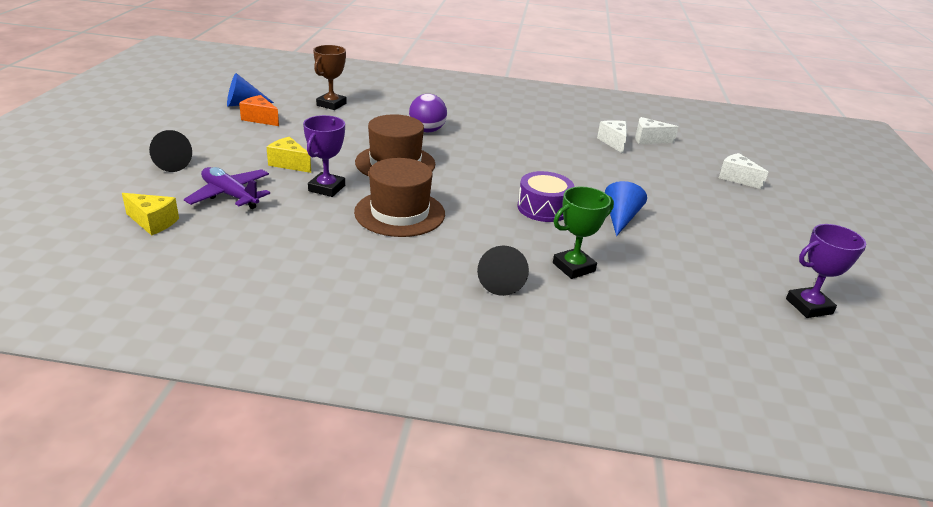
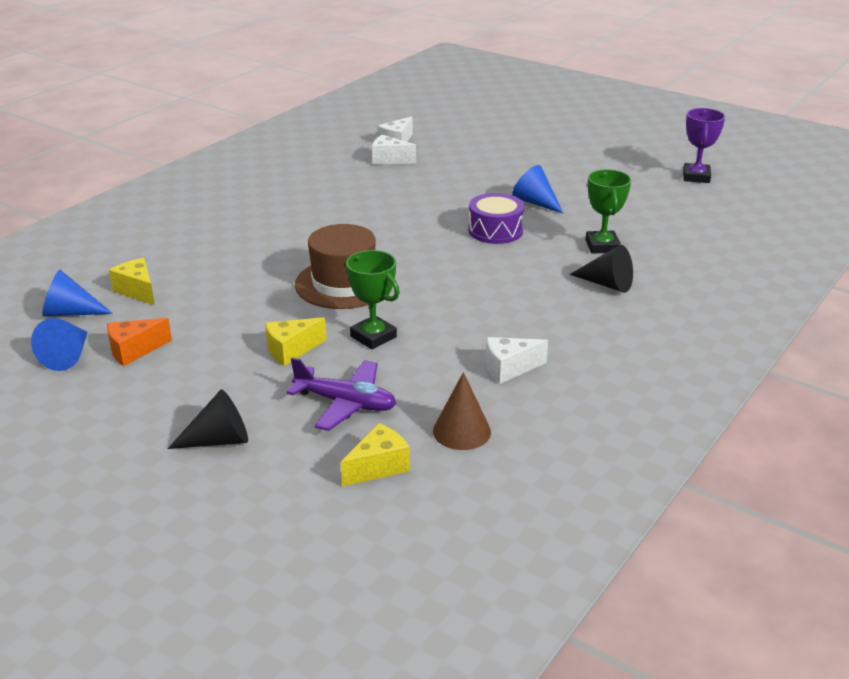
camera: 60 degrees left, 0 degrees up
purple plane [184,167,270,209] -> purple plane turned 135 degrees counterclockwise [287,357,396,431]
purple trophy [303,115,345,197] -> green trophy [345,250,400,349]
brown trophy [313,45,347,110] -> yellow cheese [109,258,155,305]
brown hat [354,158,445,237] -> none
purple ball [409,94,447,132] -> none
white cheese [719,153,768,189] -> white cheese moved to [486,337,548,384]
none -> blue cone [42,270,113,317]
none -> brown cone [433,372,491,450]

